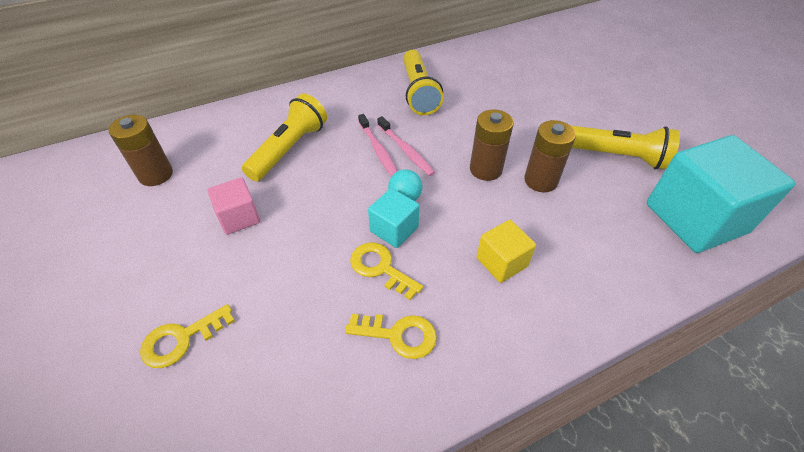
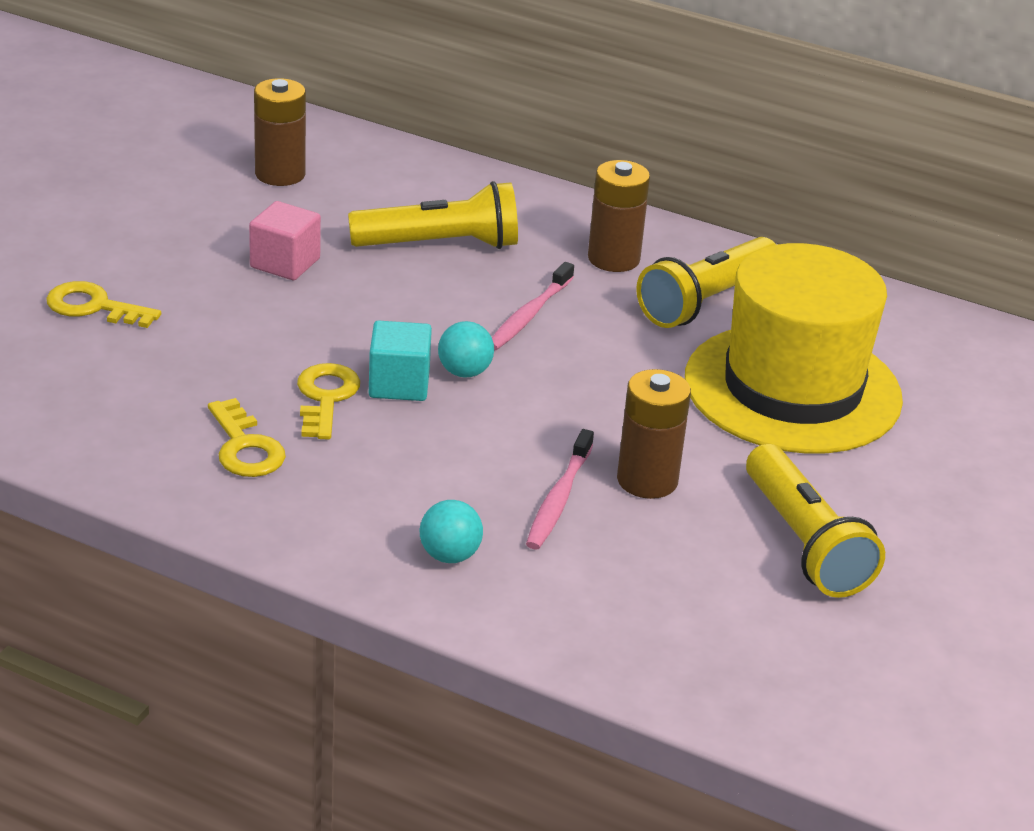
camera: 50 degrees right, 15 degrees down
pink toothbrush [377,116,435,176] -> pink toothbrush moved to [526,429,594,550]
brown battery [470,109,514,181] -> brown battery moved to [588,160,650,272]
yellow cube [477,220,536,283] -> none
turquoise cube [647,135,795,253] -> none
none -> turquoise ball [420,500,483,563]
none -> yellow hat [685,243,903,454]

